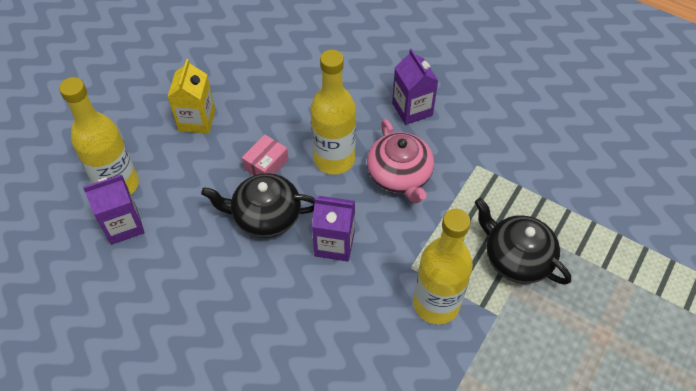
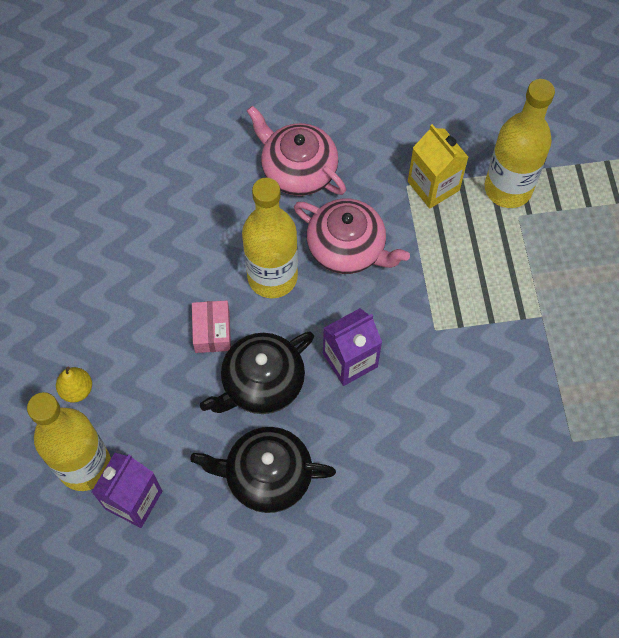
camera: 40 degrees left, 10 degrees up
yellow carton [168,59,215,134] -> yellow carton moved to [408,124,469,209]
purple carton [392,48,438,125] -> pink teapot [247,106,346,196]
yellow bottle [414,209,473,324] -> yellow bottle moved to [485,79,555,208]
black teapot [475,198,571,285] -> black teapot moved to [190,427,336,513]
none -> yellow pear [56,367,92,402]

